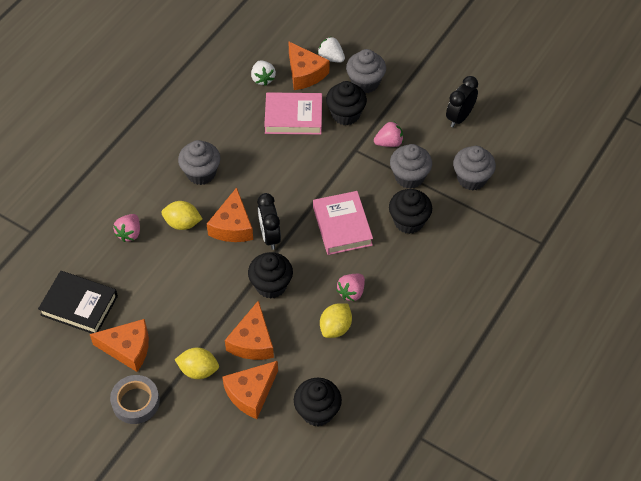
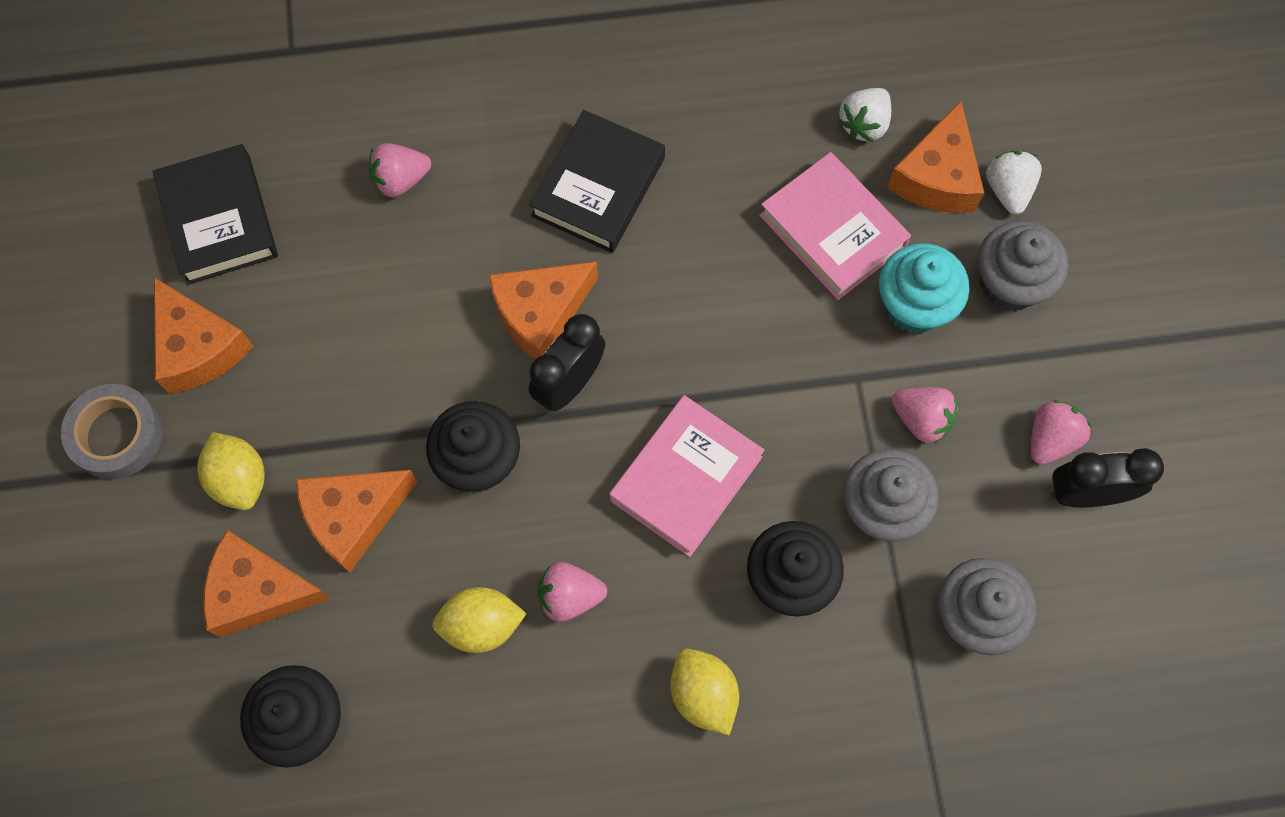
camera: 50 degrees right, 15 degrees up
yellow lemon [162,201,202,230] -> yellow lemon moved to [670,649,739,735]
grey cupcake [178,140,220,185] -> black book [529,110,665,253]
black cupcake [326,81,367,125] -> turquoise cupcake [879,243,969,333]
none -> pink strawberry [1031,400,1092,465]

